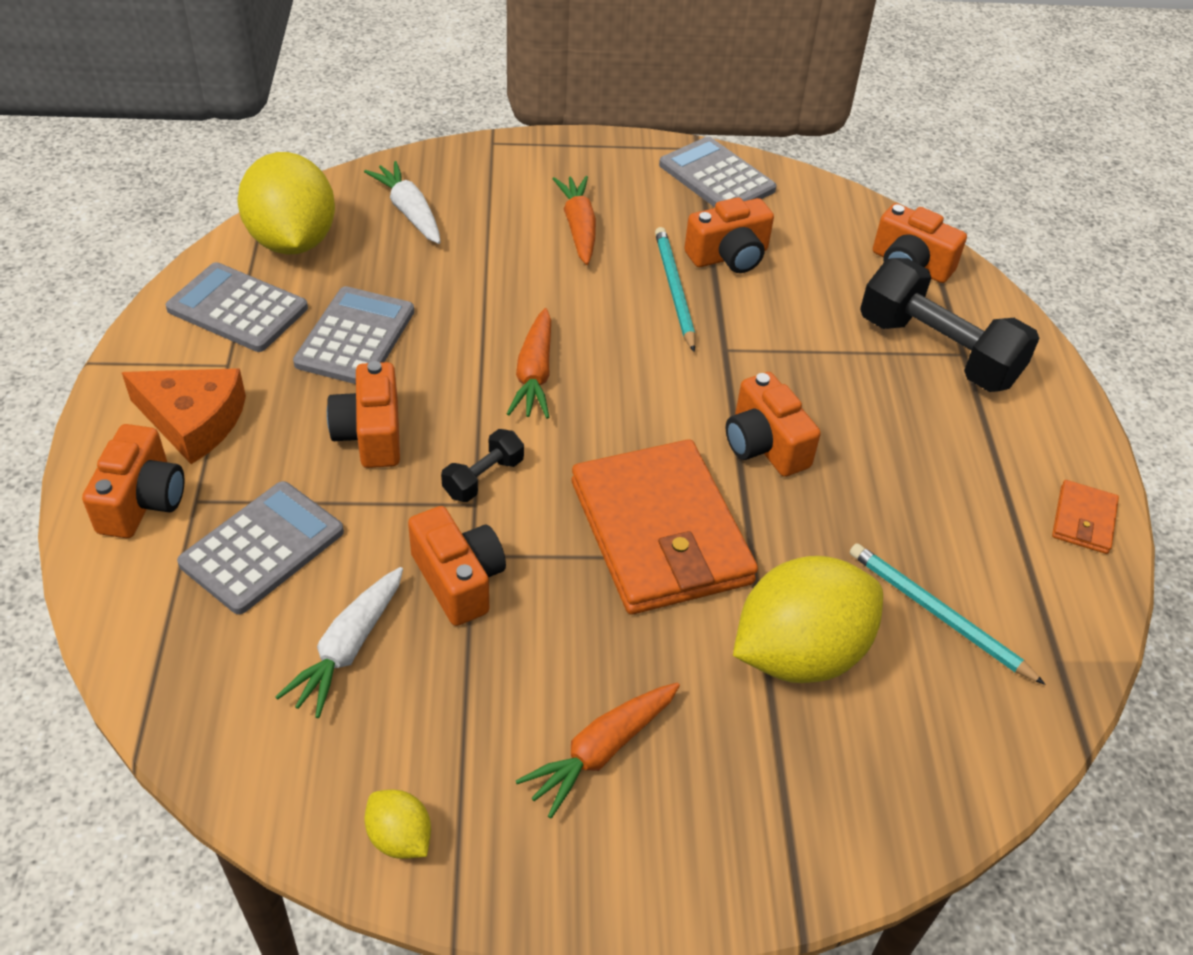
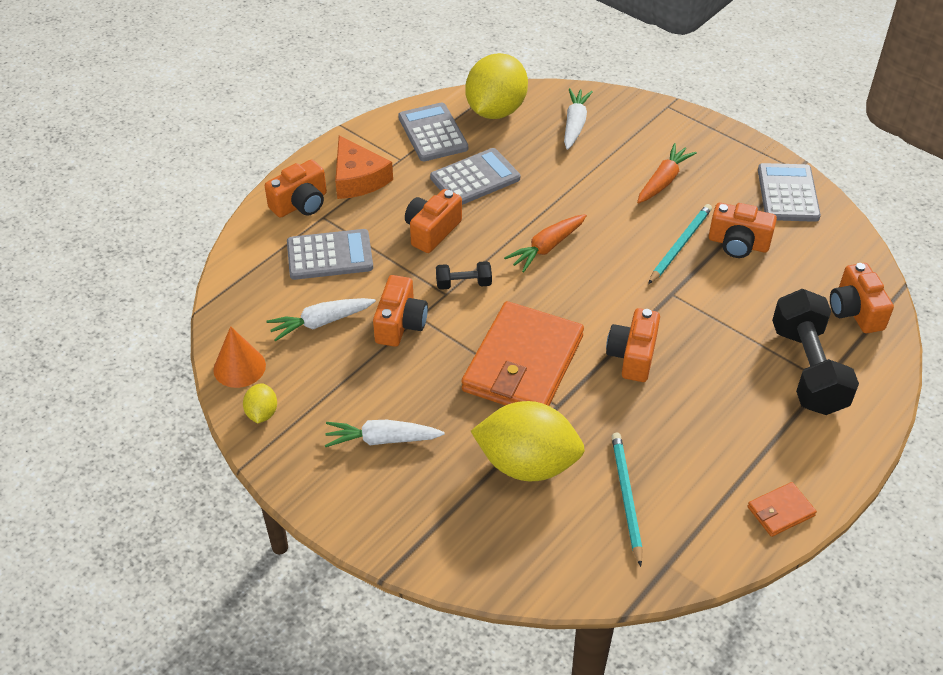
camera: 45 degrees right, 0 degrees up
orange carrot [516,683,680,818] -> white carrot [325,420,445,447]
none -> orange cone [213,326,266,388]

